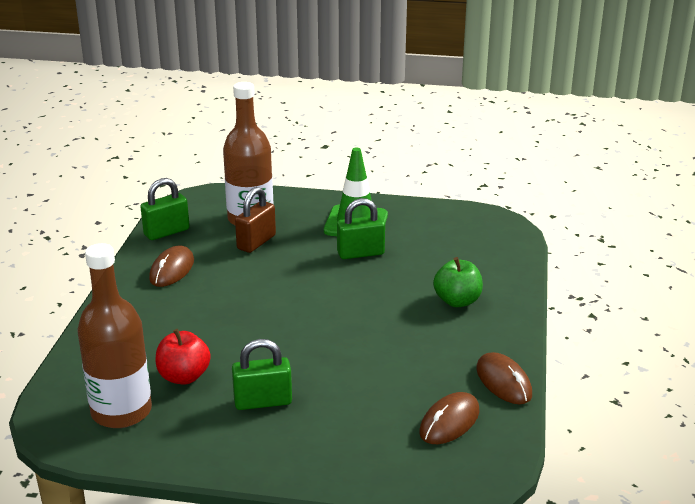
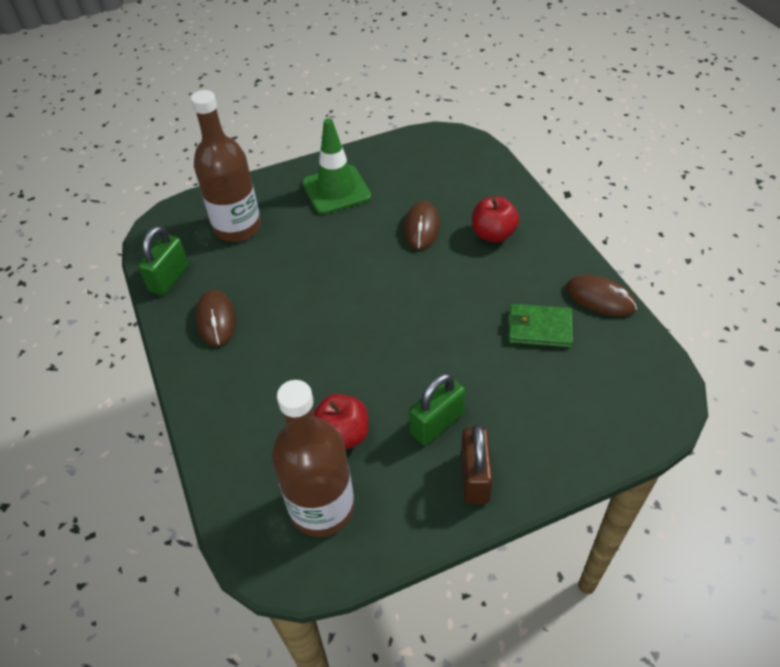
camera: 30 degrees left, 20 degrees up
brown padlock [235,187,276,253] -> brown padlock moved to [461,424,493,504]
green padlock [337,198,385,259] -> none
brown mouse [419,392,479,444] -> brown mouse moved to [404,201,440,250]
green apple [433,257,483,307] -> red apple [472,196,519,243]
none -> green wallet [508,304,573,348]

